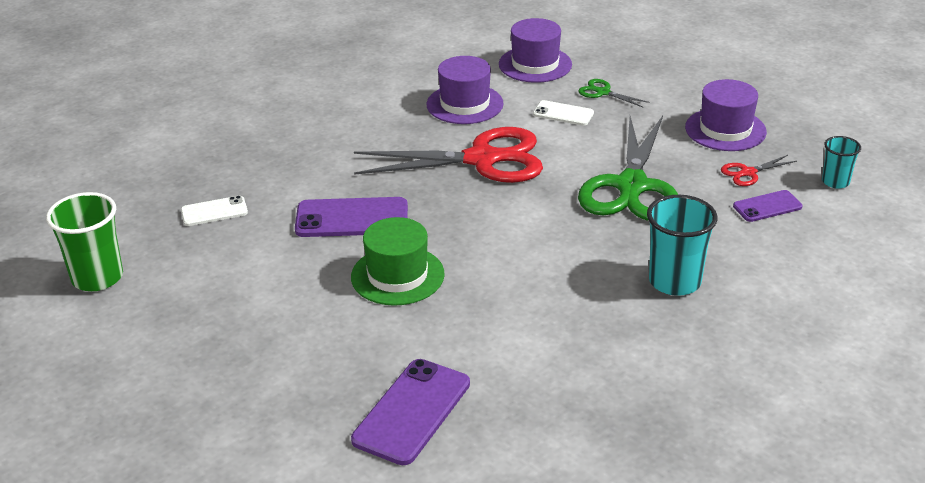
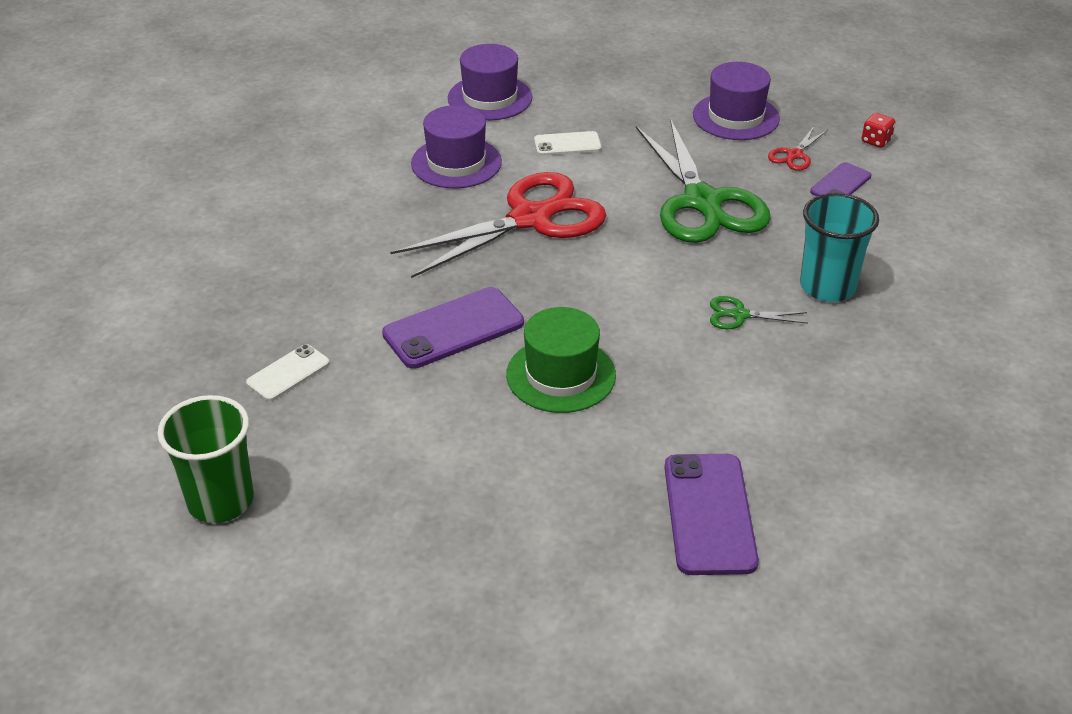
camera: 30 degrees left, 5 degrees up
green scissors [578,79,650,107] -> green scissors moved to [710,296,808,329]
turquoise cup [822,136,861,189] -> red dice [862,113,895,148]

